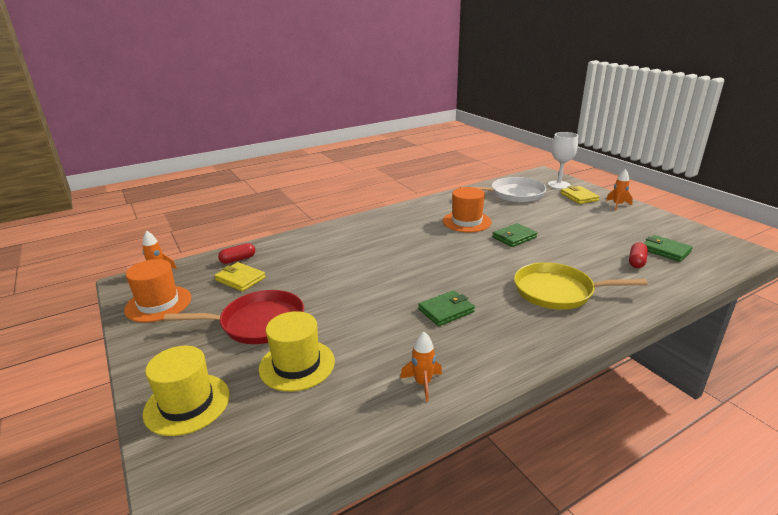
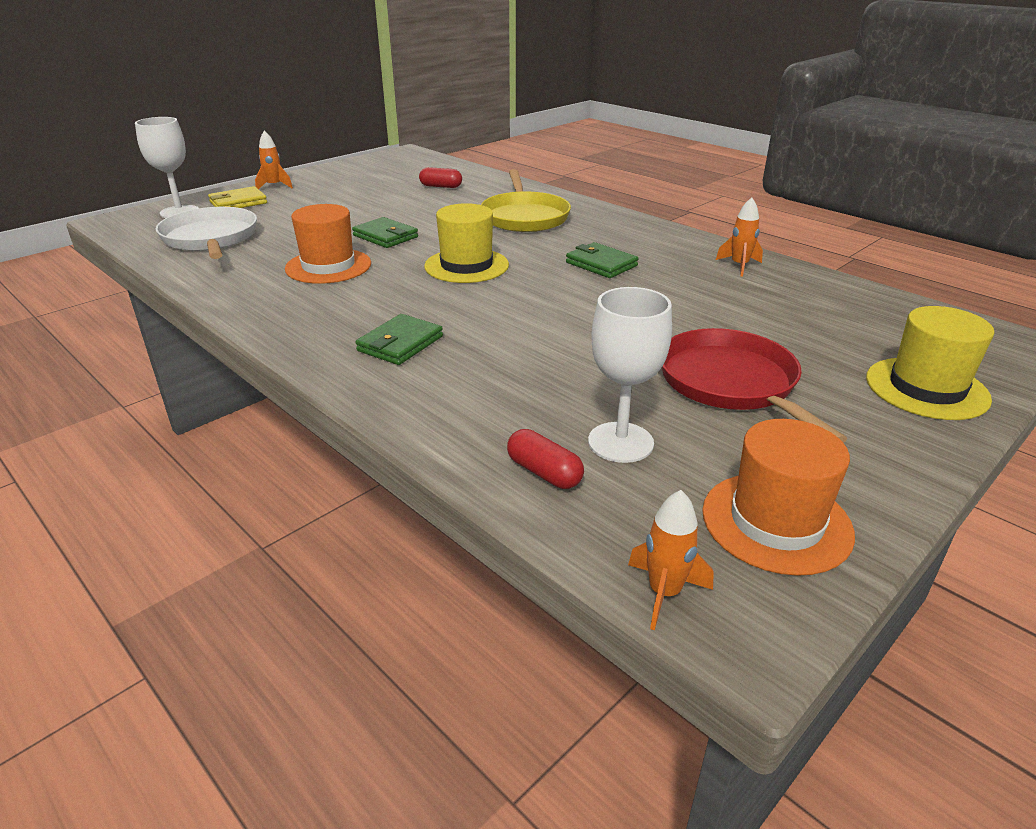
camera: 105 degrees left, 5 degrees up
yellow wallet [214,262,266,292] -> white goblet [588,287,672,463]
yellow hat [259,311,335,392] -> yellow hat moved to [424,203,509,283]
green wallet [644,235,693,262] -> green wallet moved to [355,314,443,365]

